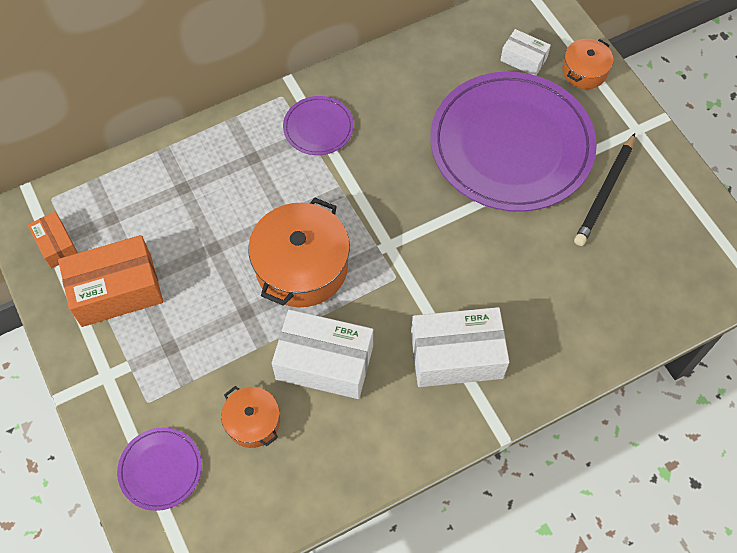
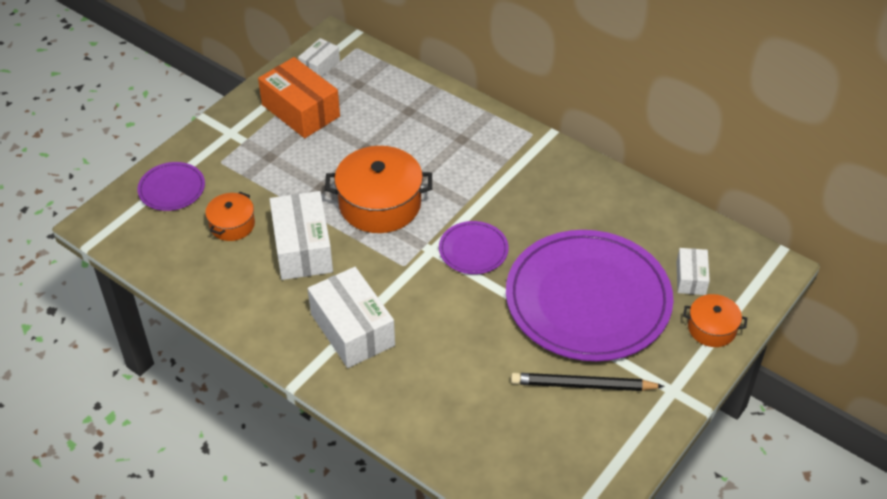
camera: 65 degrees right, 15 degrees down
orange box [28,212,78,269] -> white box [298,38,340,77]
purple plate [283,96,354,155] -> purple plate moved to [439,221,509,274]

